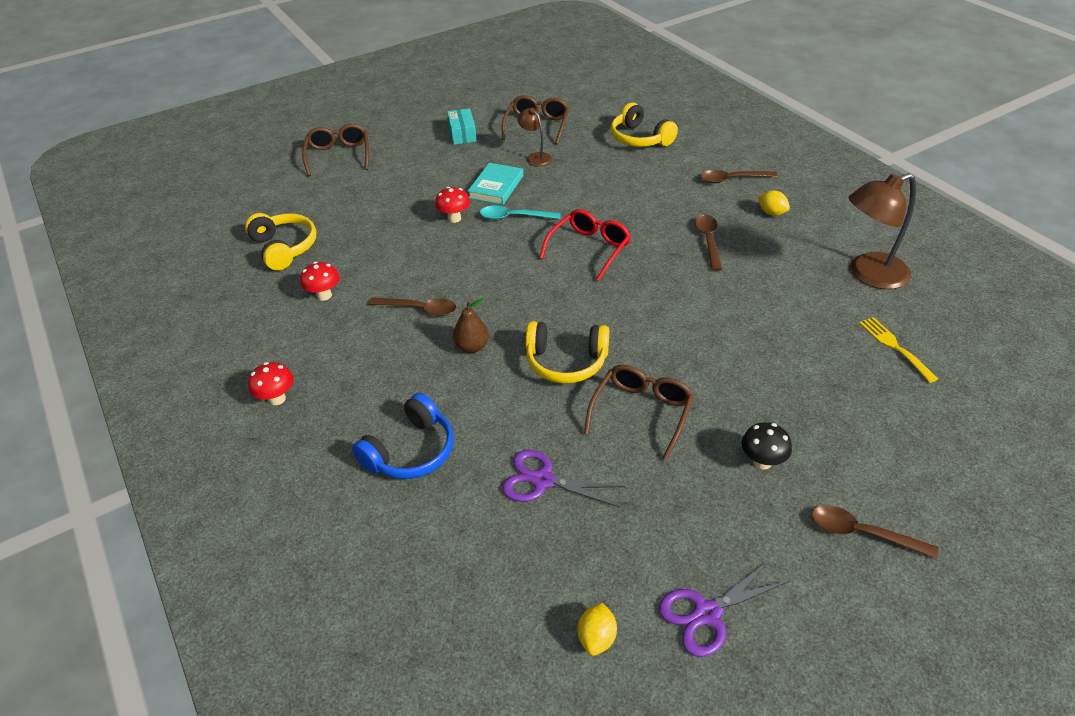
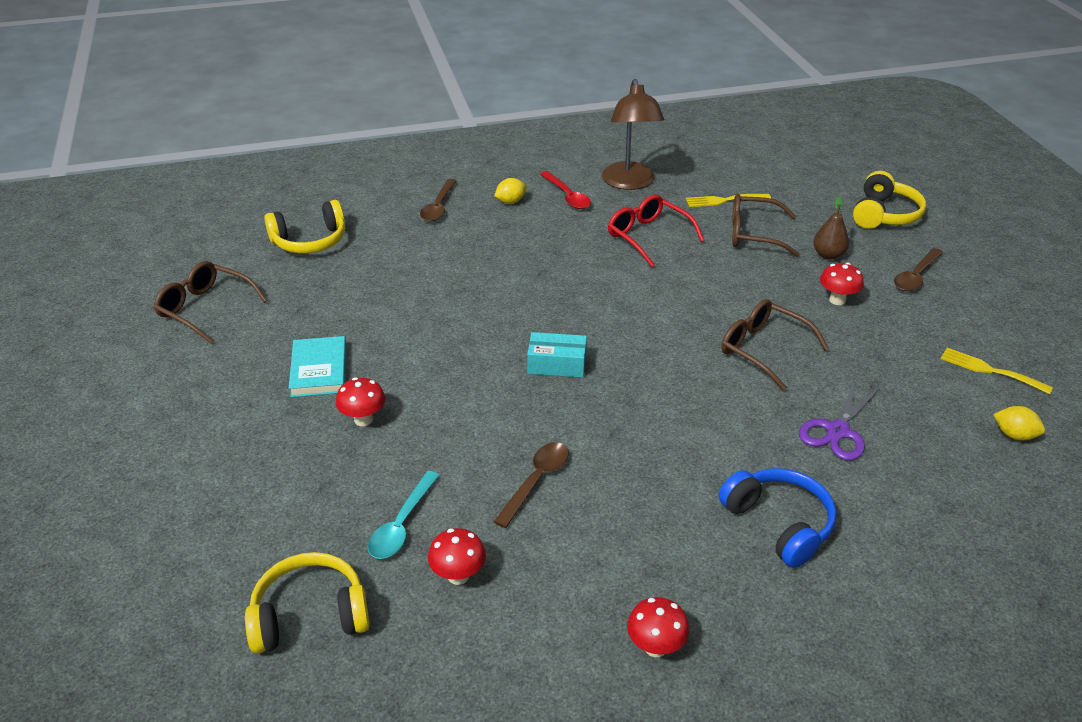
camera: 75 degrees left, 5 degrees down
brown glasses [302,124,369,176] -> brown glasses moved to [732,193,800,257]
turquoise box [447,108,477,145] -> turquoise box moved to [527,332,587,378]
brown pear [453,299,489,353] -> brown pear moved to [813,197,849,260]
turquoise book [468,163,523,205] -> turquoise book turned 45 degrees clockwise [289,336,346,397]
turquoise spoon [480,205,561,220] -> turquoise spoon moved to [368,471,440,559]
brown lamp [517,108,552,167] -> none
yellow headphones [526,321,609,383] -> yellow headphones moved to [853,171,926,229]
red glasses [539,209,631,281] -> red glasses moved to [608,195,705,267]
purple scissors [659,560,790,657] -> yellow fork [941,348,1053,394]
brown spoon [694,214,722,271] -> none
black mushroom [742,422,792,470] -> red mushroom [820,262,864,305]
none -> red spoon [540,171,591,209]

